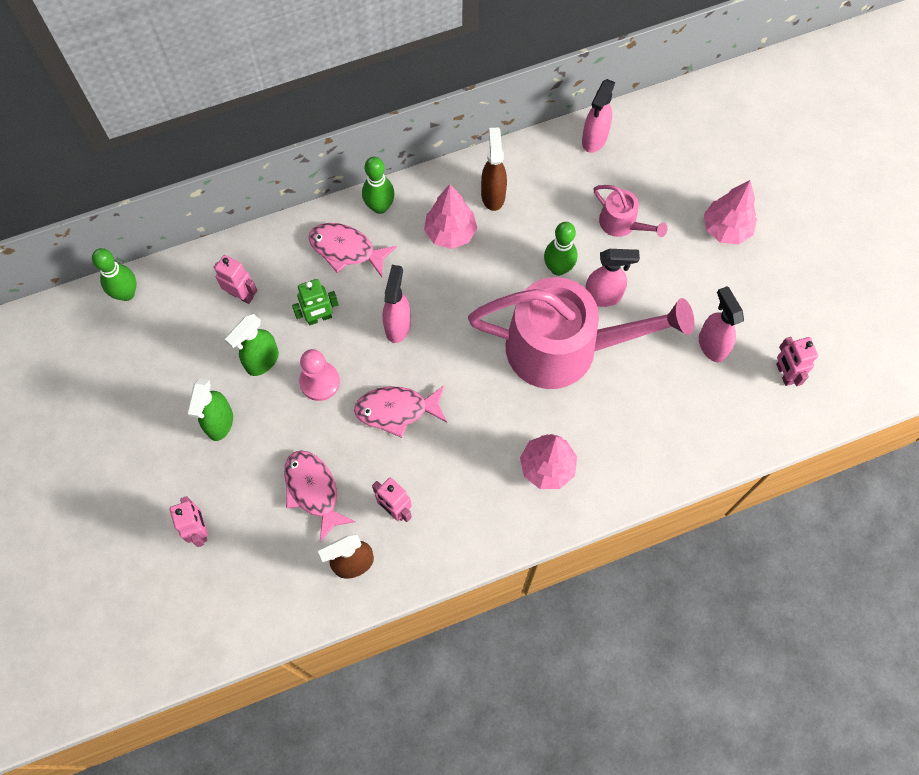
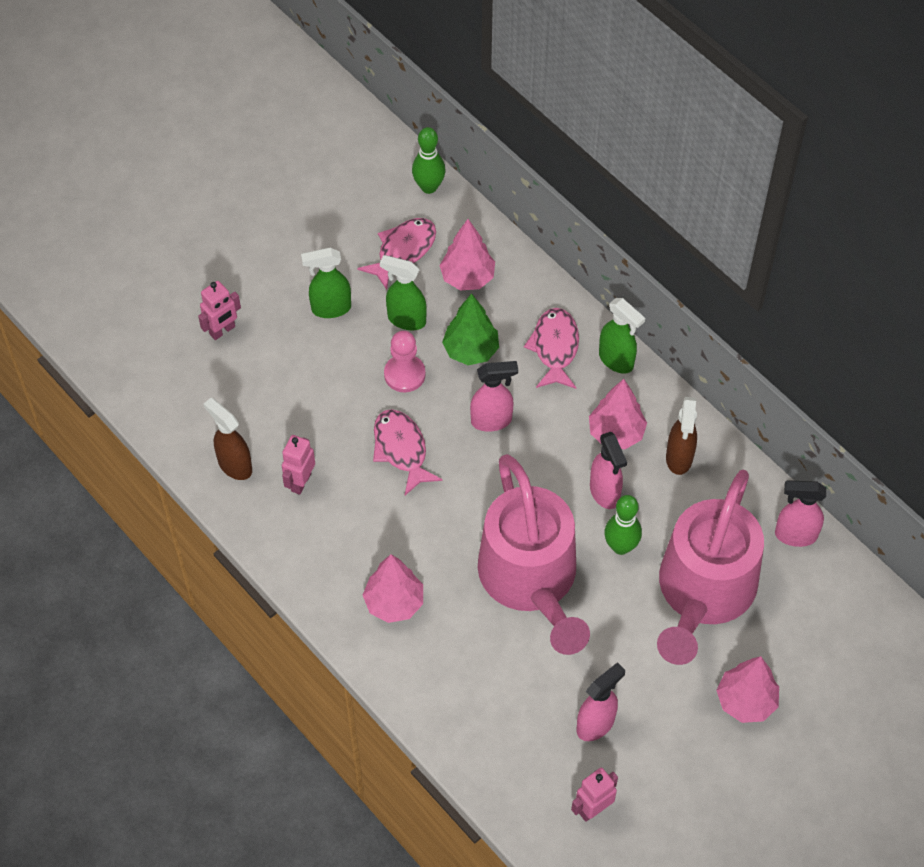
camera: 70 degrees right, 10 degrees down
pink robot [214,255,257,304] -> pink tree [439,219,495,291]
pink fish [284,450,356,542] -> pink fish moved to [357,218,436,290]
green robot [292,279,338,325] -> green tree [442,293,499,365]
green bowling pin [362,157,395,214] -> green spray bottle [599,298,645,374]
brown spray bottle [481,128,507,211] -> brown spray bottle turned 120 degrees clockwise [666,397,697,475]
pink spray bottle [585,249,640,307] -> pink spray bottle moved to [590,432,627,509]
pink watering can [594,185,668,237] -> pink watering can [657,470,764,665], size x2.32

